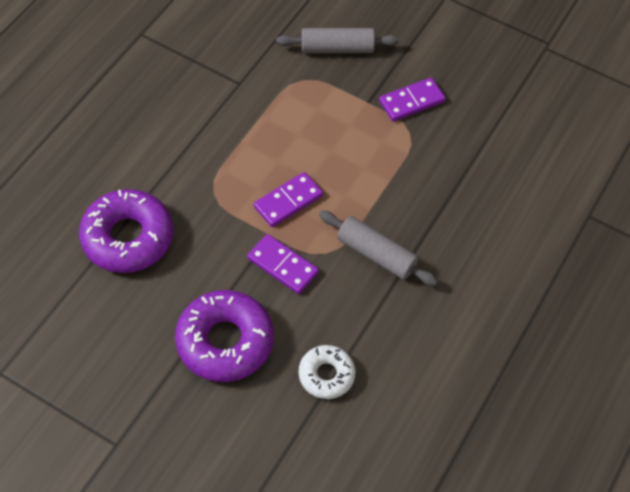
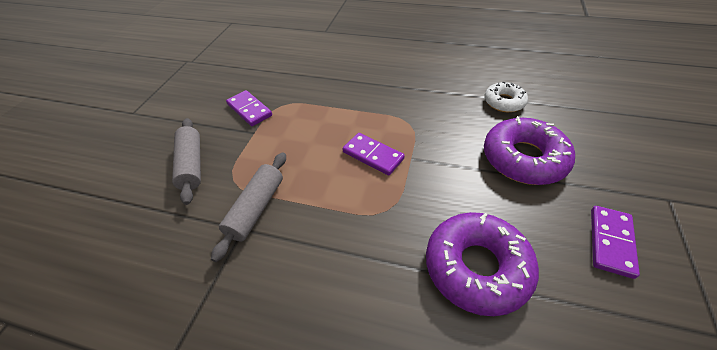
camera: 100 degrees left, 10 degrees down
purple domino [247,234,319,294] -> purple domino moved to [591,206,640,279]
grey rolling pin [319,211,438,286] -> grey rolling pin moved to [211,152,286,262]

